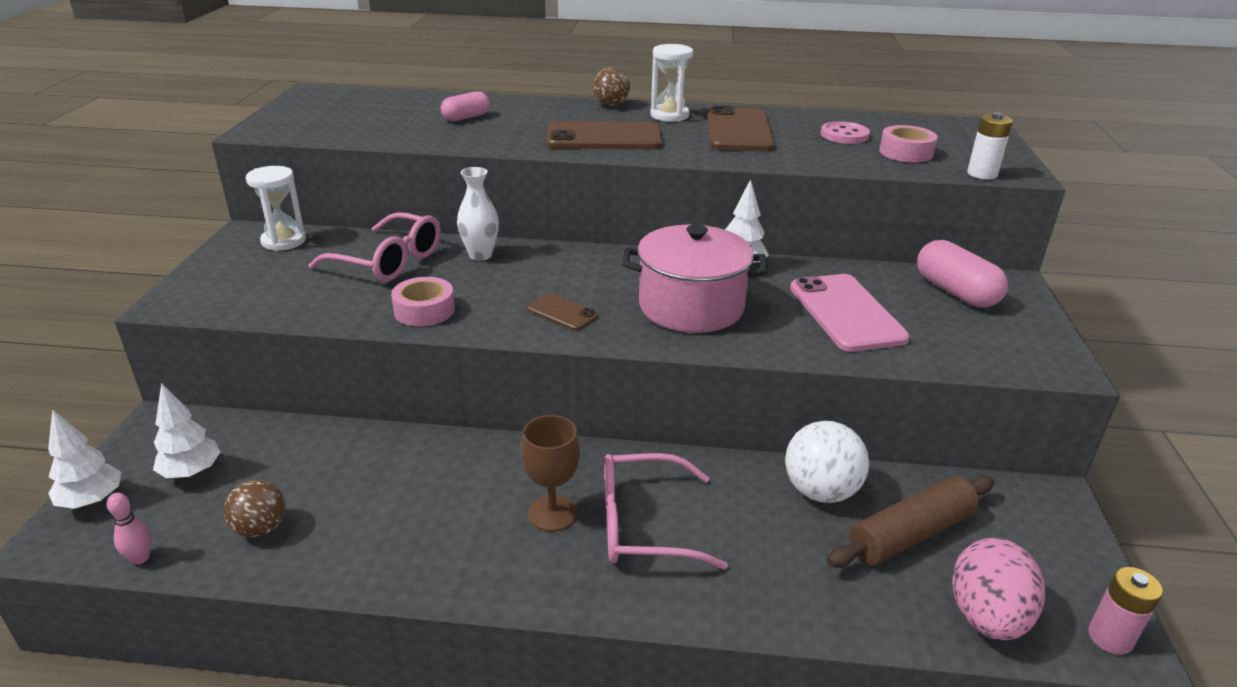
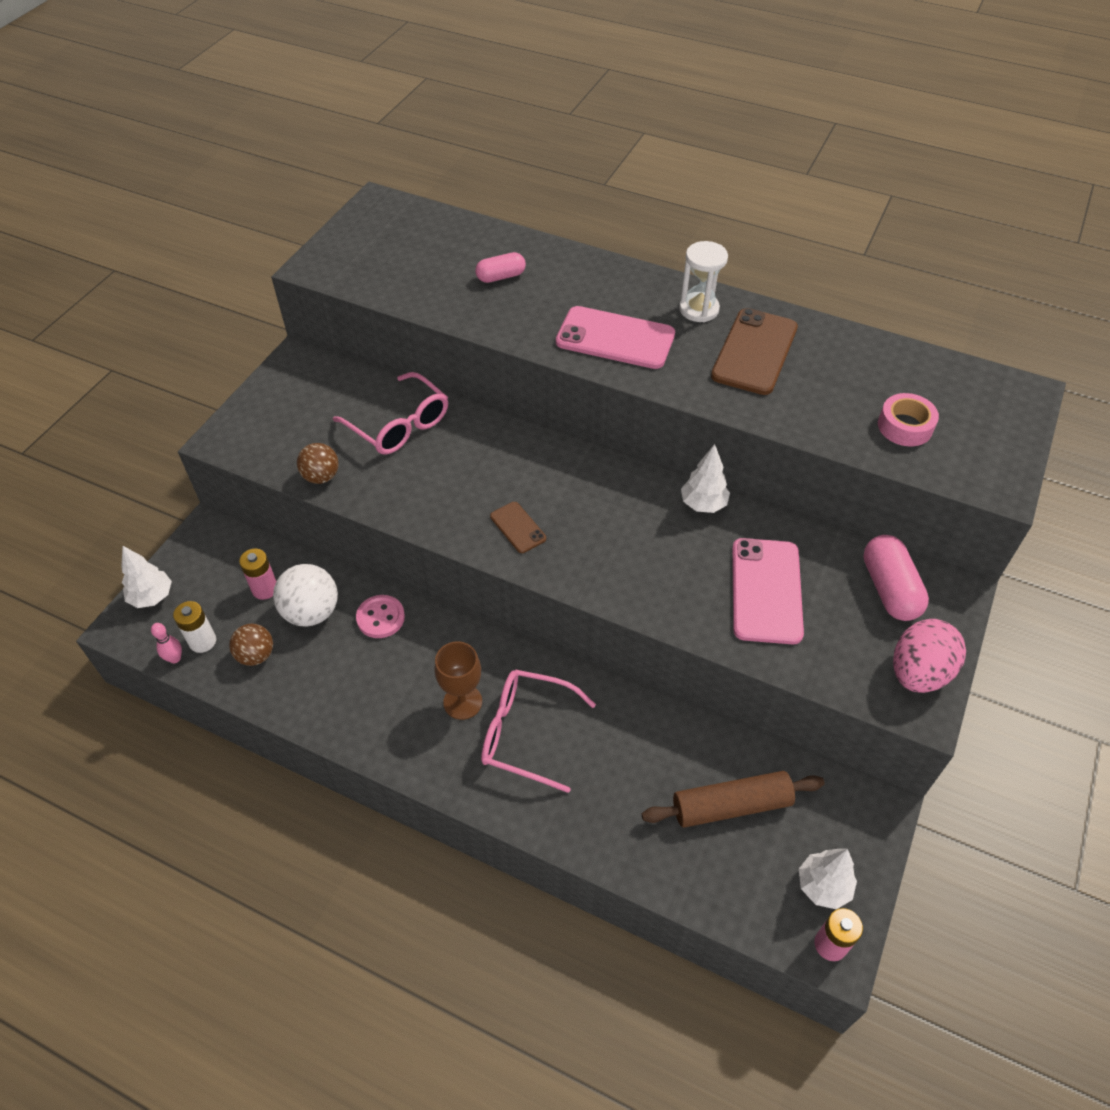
camera: 20 degrees right, 20 degrees up
white tree [153,383,221,478] -> white tree moved to [799,849,857,909]
white hourglass [246,166,306,251] -> none
pink tape [391,277,455,327] -> none
white vase [457,167,499,261] -> none
brown phone [547,121,662,149] -> pink phone [556,306,675,369]
brown ball [593,67,630,106] -> brown ball moved to [297,443,339,484]
pink pot [622,224,768,333] -> none
white ball [785,421,869,503] -> white ball moved to [273,564,338,627]
pink button [821,121,870,144] -> pink button moved to [356,595,405,638]
pink egg [952,538,1045,640] -> pink egg moved to [893,619,966,693]
white battery [967,112,1013,179] -> white battery moved to [173,601,216,653]
none -> pink battery [239,549,277,600]

